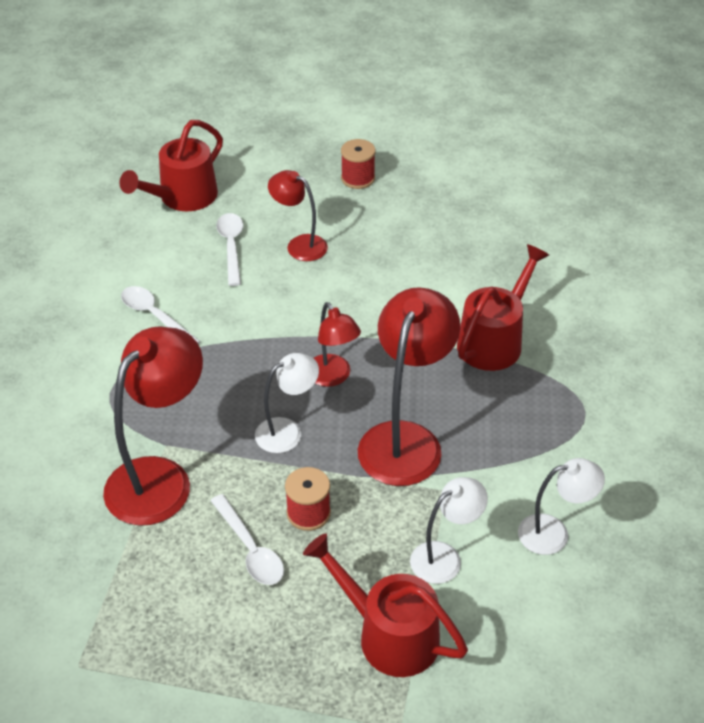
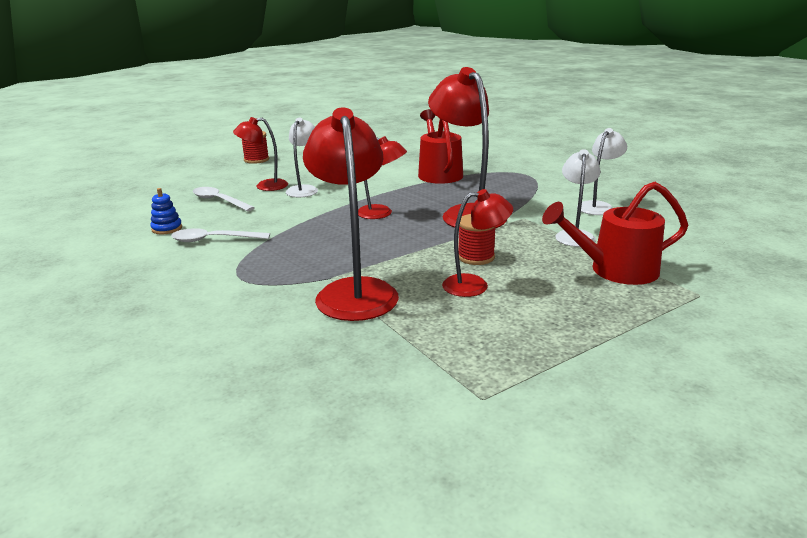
camera: 45 degrees left, 20 degrees down
red watering can [119,120,223,211] -> none
white spoon [210,494,284,585] -> red lamp [442,189,513,297]
white lamp [255,353,319,453] -> white lamp moved to [286,118,318,197]
none -> blue stacking toy [150,188,182,234]

